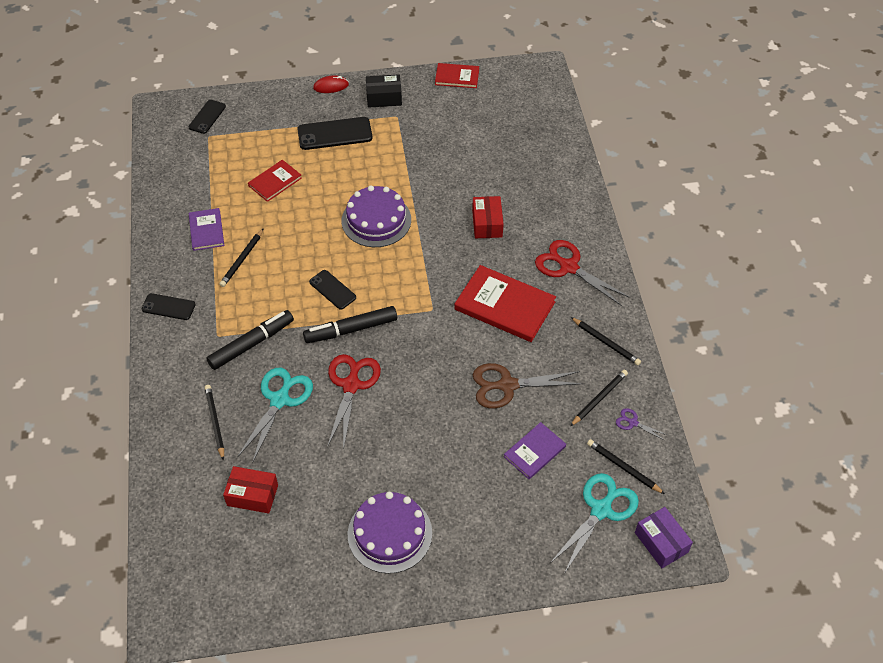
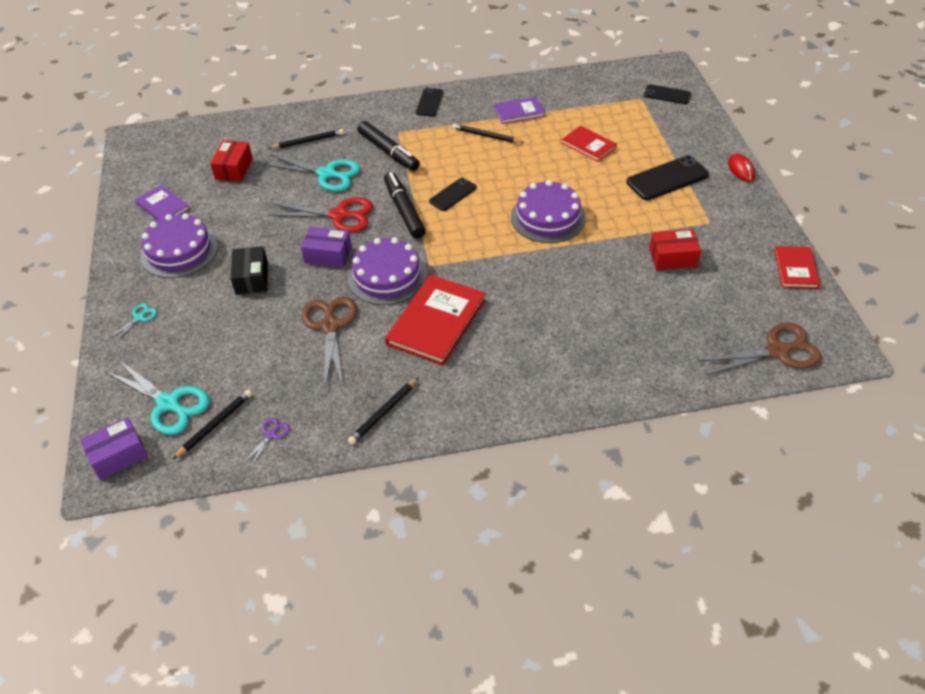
camera: 90 degrees right, 5 degrees down
black phone [297,117,373,150] -> black phone turned 75 degrees clockwise [627,155,709,200]
black box [366,74,402,108] -> black box moved to [230,246,268,295]
red box [472,196,503,238] -> red box moved to [649,229,701,270]
purple book [504,422,566,479] -> purple book moved to [135,185,190,220]
red scissors [535,240,630,306] -> none
black pencil [570,370,628,426] -> none
none -> turquoise scissors [108,304,157,342]
none -> purple box [301,227,352,268]
none -> purple cake [348,237,427,305]
none -> brown scissors [698,323,822,376]

